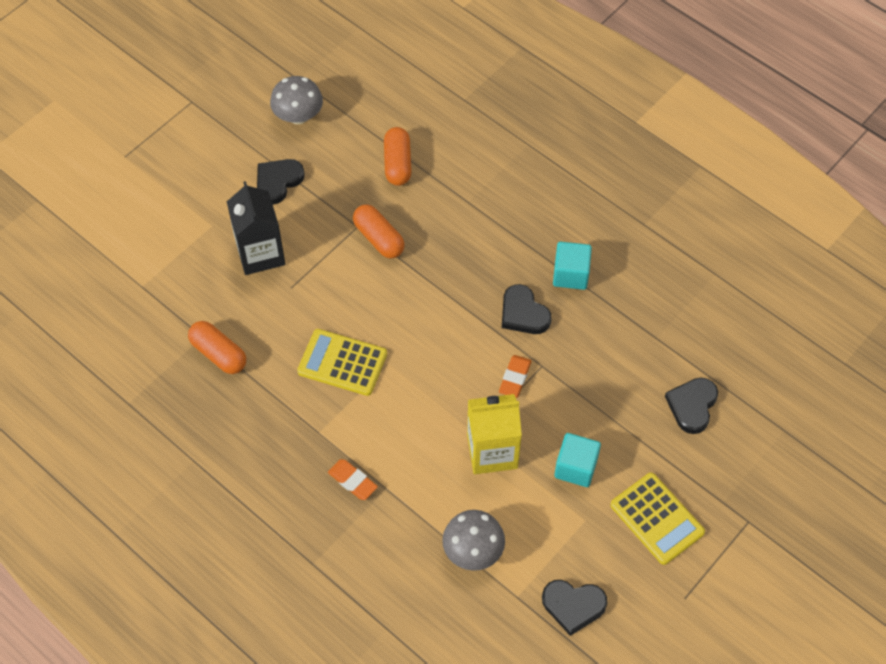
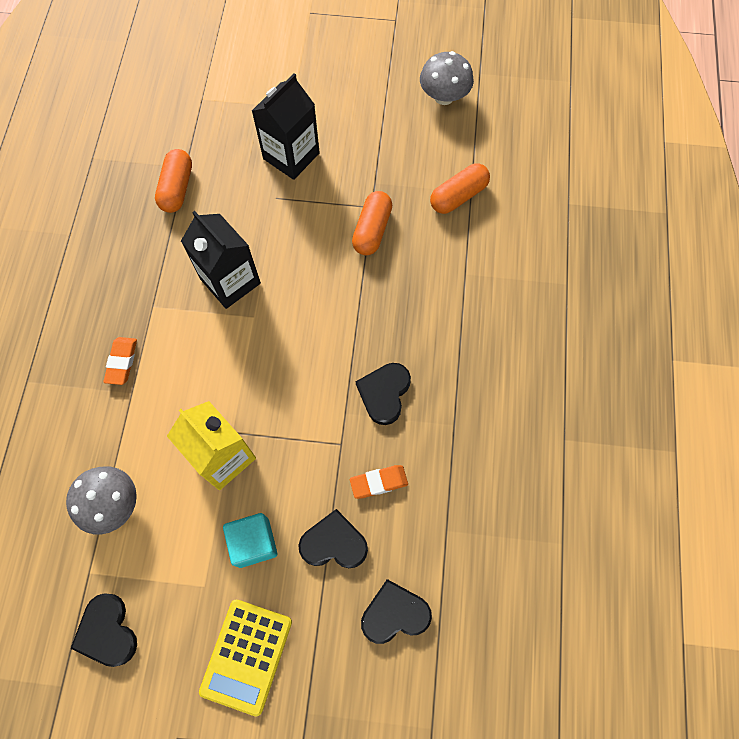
camera: 55 degrees right, 10 degrees up
black heart [257,159,305,205] -> black heart moved to [298,509,368,568]
yellow calculator [297,329,387,396] -> black carton [181,211,261,309]
orange eraser [499,355,532,398] -> orange eraser moved to [350,465,408,499]
turquoise cube [553,242,592,290] -> none

